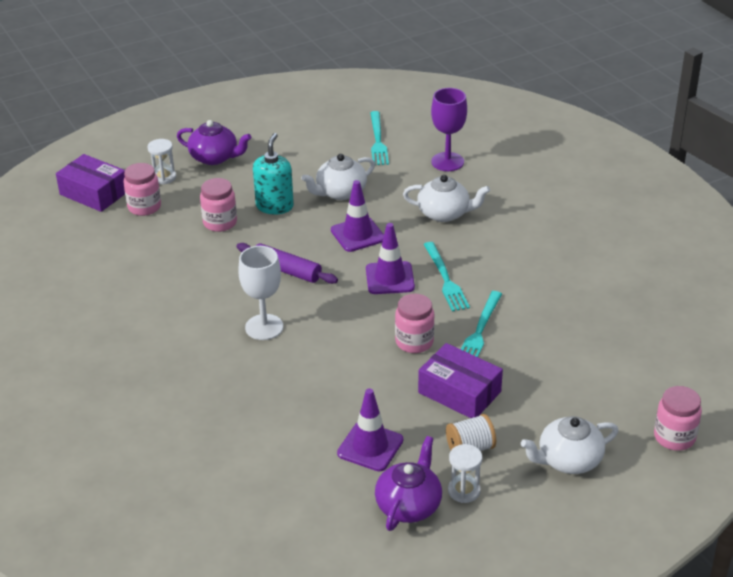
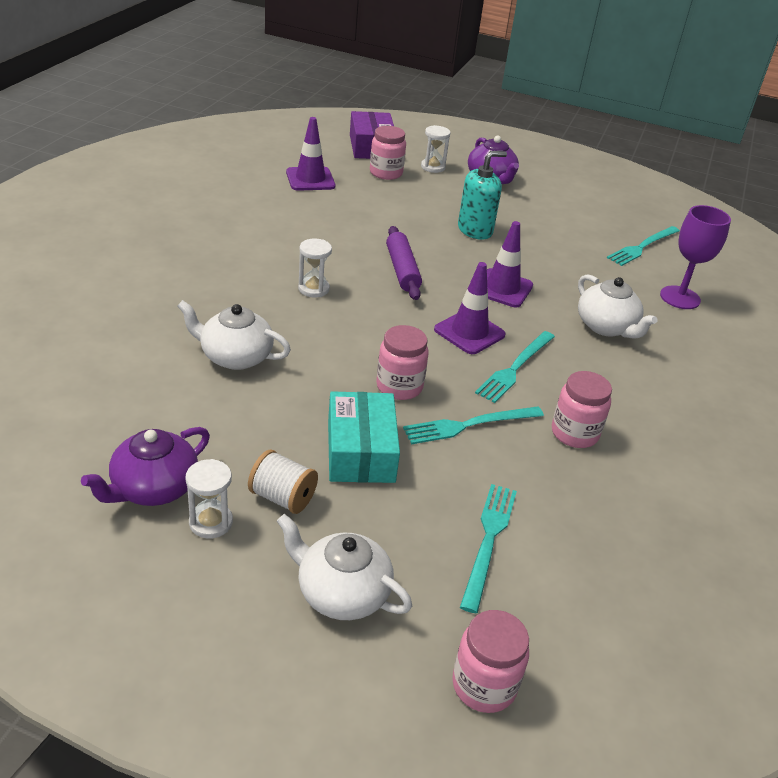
camera: 45 degrees right, 0 degrees up
pink jar [200,178,237,232] -> pink jar moved to [552,371,612,448]
white goblet [239,246,283,340] -> white hourglass [298,239,332,297]
white teapot [302,154,375,200] -> white teapot moved to [177,300,291,370]
purple traffic cone [337,388,403,472] -> purple traffic cone moved to [286,117,335,191]
purple teapot [375,436,442,531] -> purple teapot turned 150 degrees clockwise [81,427,210,506]
purple box [418,343,503,418] -> turquoise box [328,391,400,483]
none -> turquoise fork [460,484,517,613]

